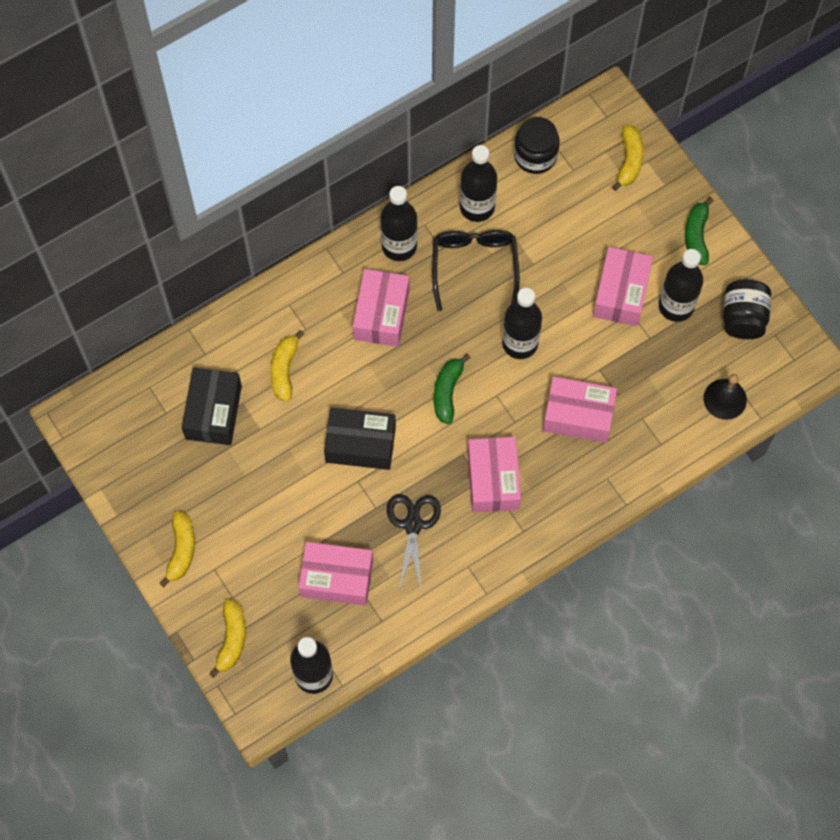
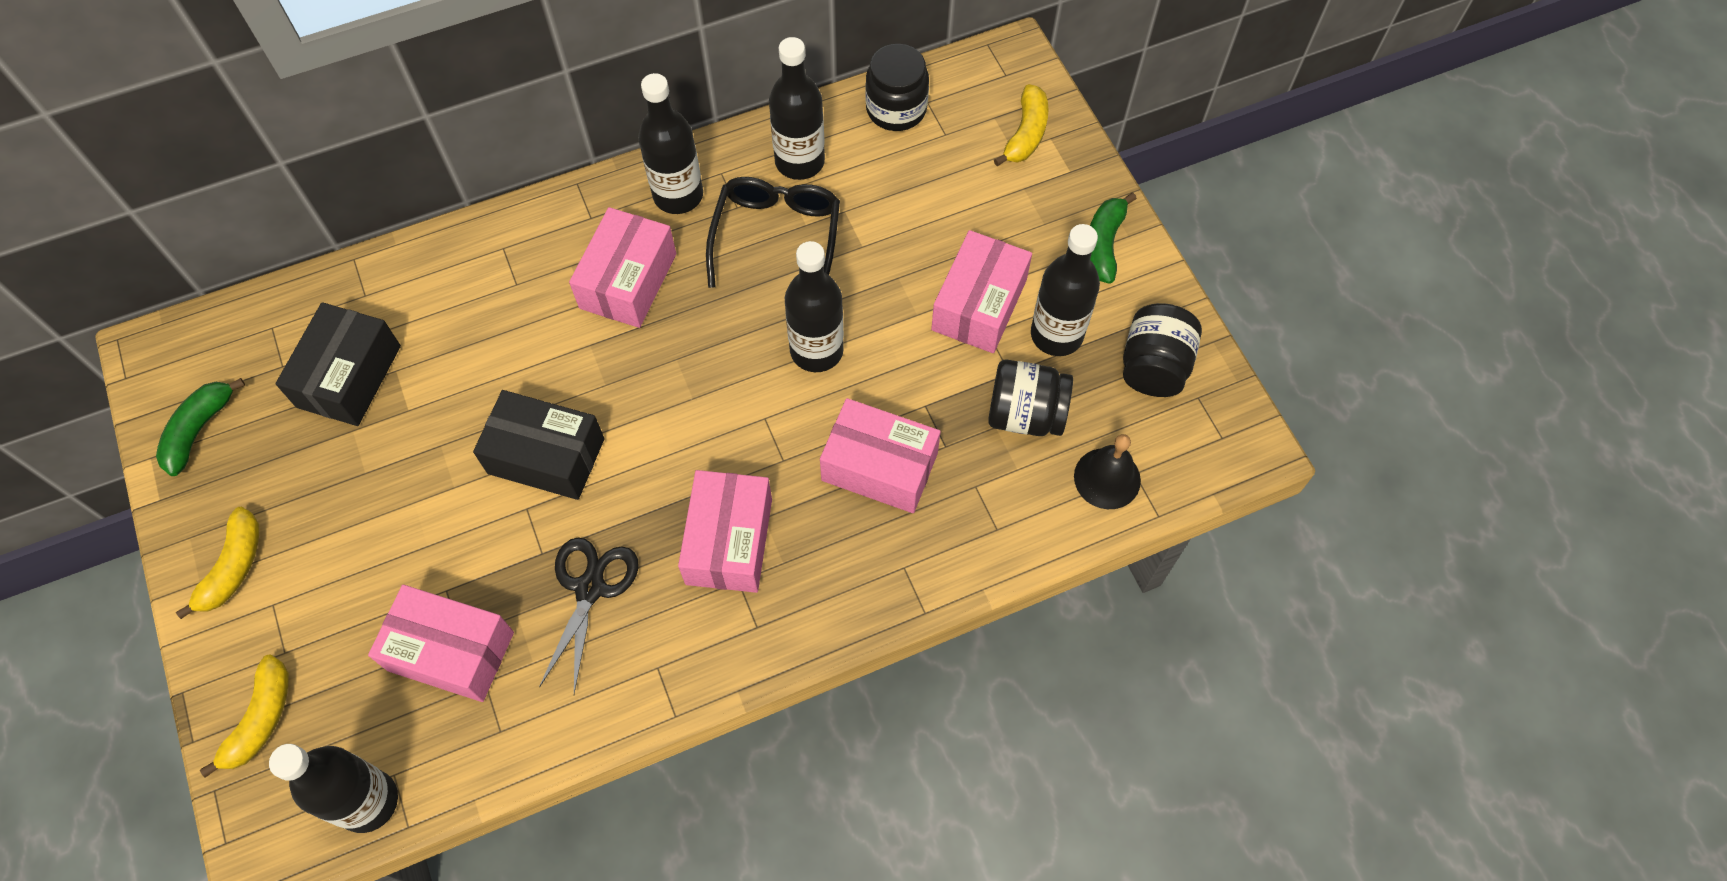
camera: 10 degrees right, 5 degrees down
yellow banana [270,330,304,402] -> none
green banana [434,354,470,424] -> green banana moved to [156,378,245,476]
none -> black jar [988,359,1073,436]

